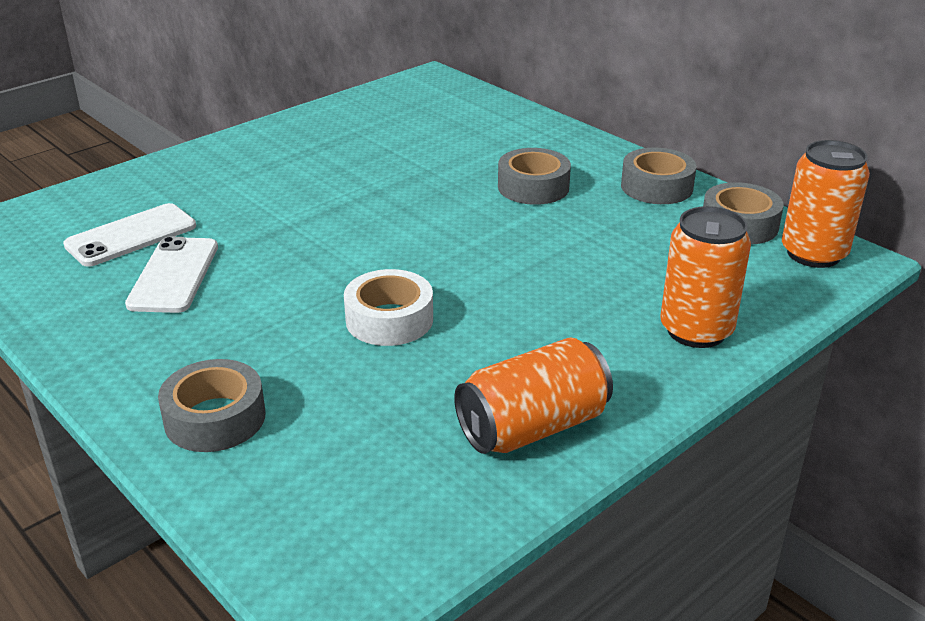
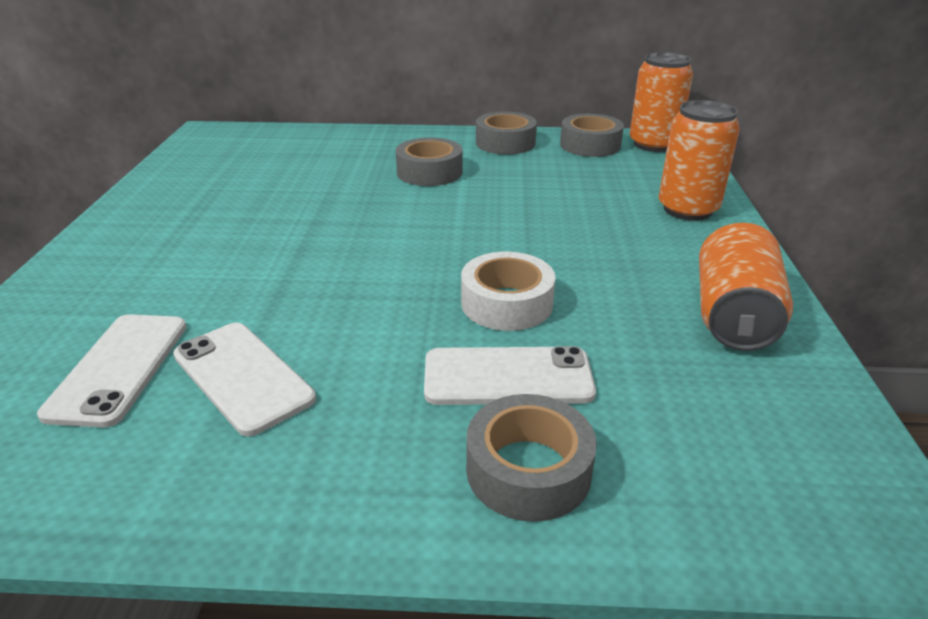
camera: 45 degrees left, 0 degrees up
none -> white phone [424,346,596,405]

